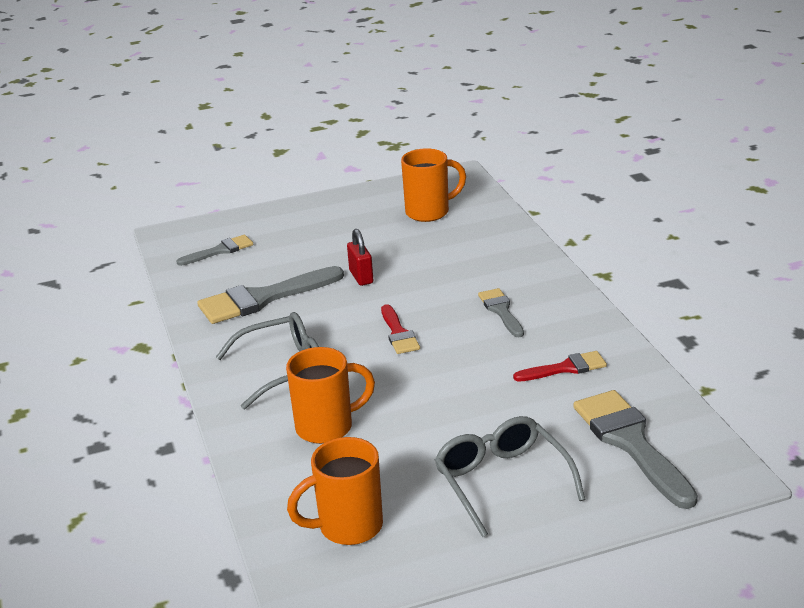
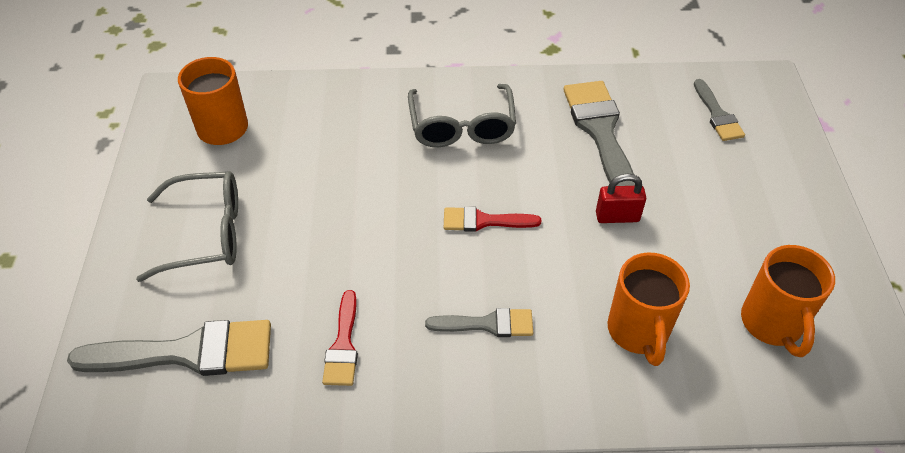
camera: 105 degrees right, 20 degrees up
orange mug [286,347,375,444] -> orange mug moved to [608,252,690,366]

